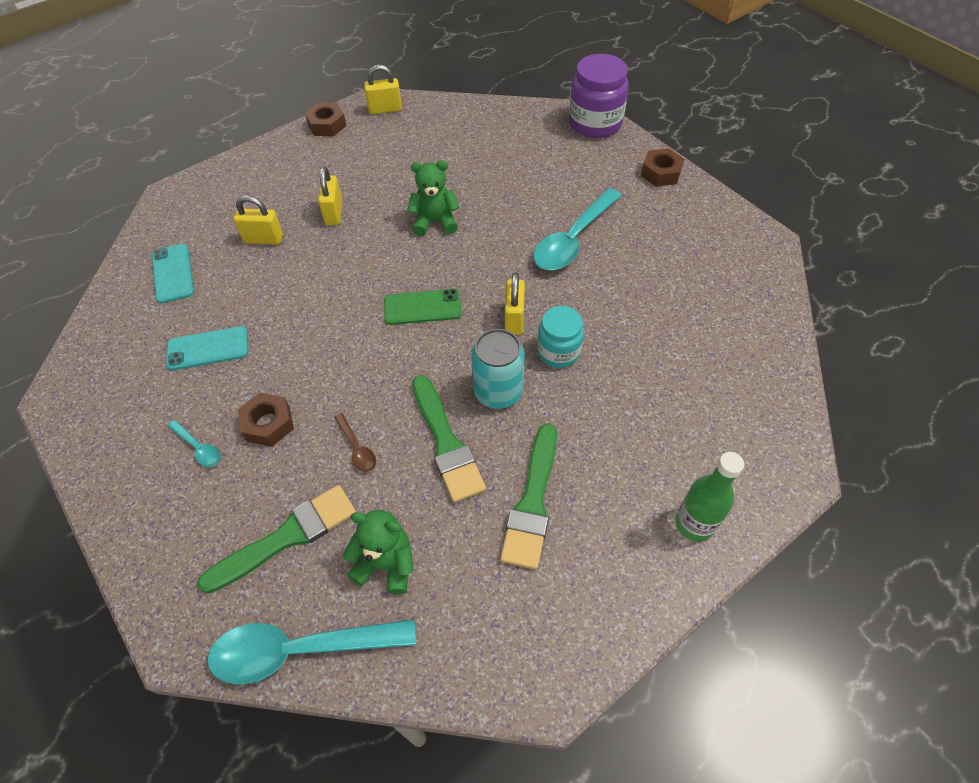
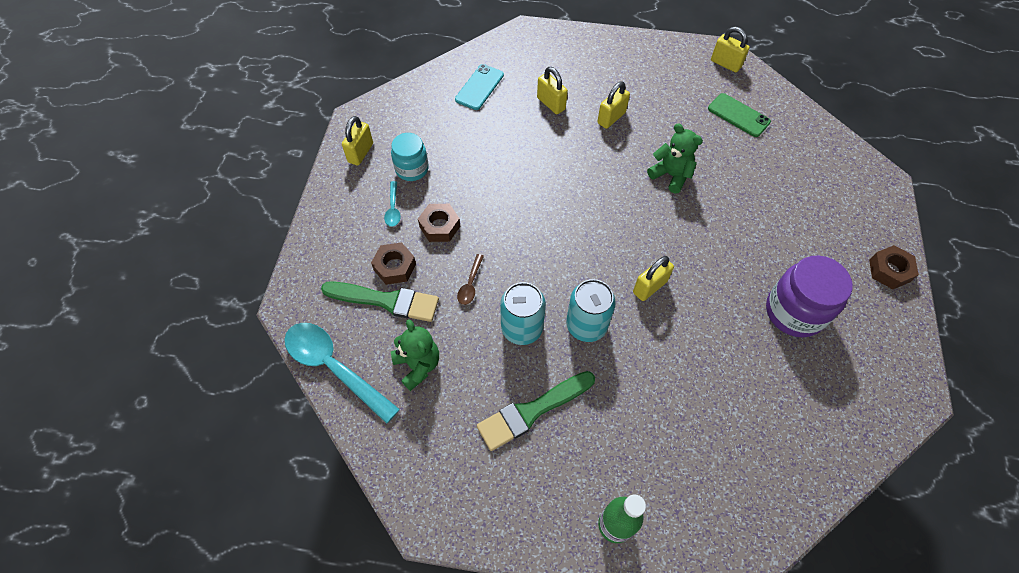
camera: 45 degrees right, 5 degrees up
turquoise phone [166,326,248,371] -> none
brown nut [305,103,346,136] -> brown nut moved to [371,242,416,285]
green phone [384,289,462,325] -> green phone moved to [708,93,771,137]
green brush [412,375,486,503] -> turquoise can [500,282,546,345]
turquoise spoon [533,188,622,270] -> none
turquoise jar [537,306,584,368] -> turquoise jar moved to [391,133,429,181]
purple jar [569,54,629,138] -> purple jar moved to [766,256,853,337]
none -> yellow padlock [342,116,373,165]

